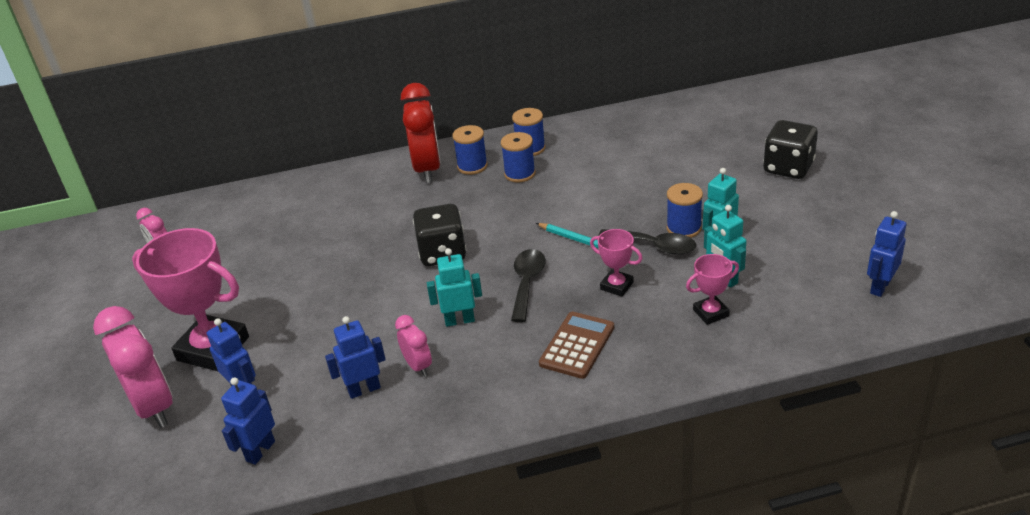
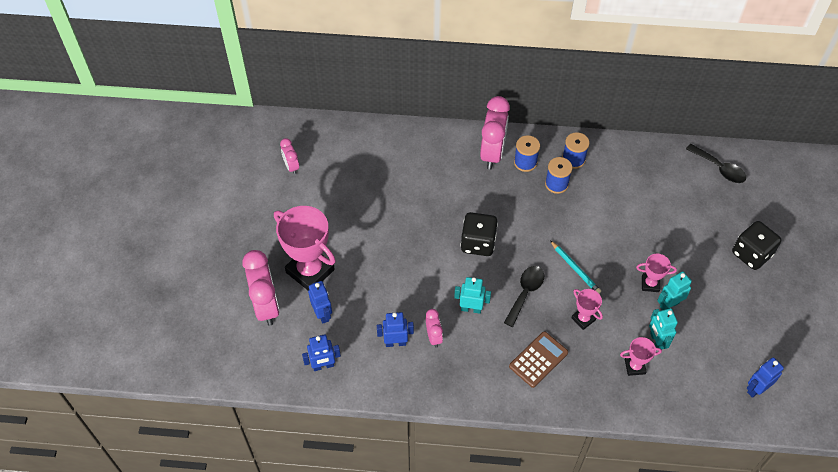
camera: 15 degrees right, 20 degrees up
blue robot [221,377,275,465] -> blue robot turned 150 degrees counterclockwise [302,334,341,371]
red clock [401,83,441,183] -> pink clock [480,96,510,170]
black spoon [598,229,696,255] -> black spoon moved to [686,144,746,183]
blue spool [666,183,703,238] -> pink trophy [636,254,677,292]

